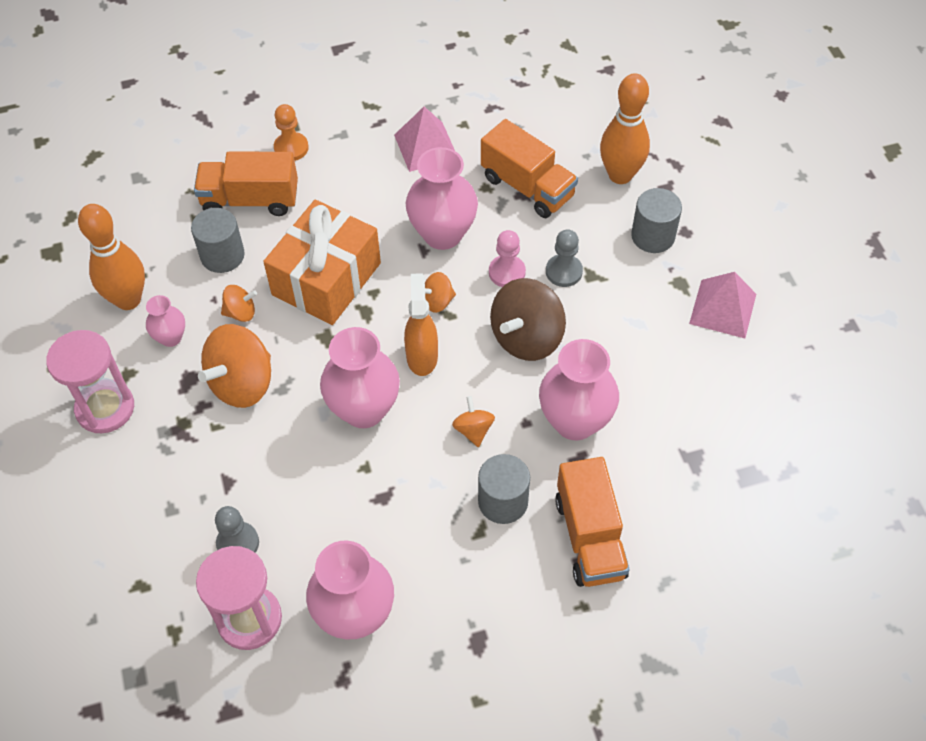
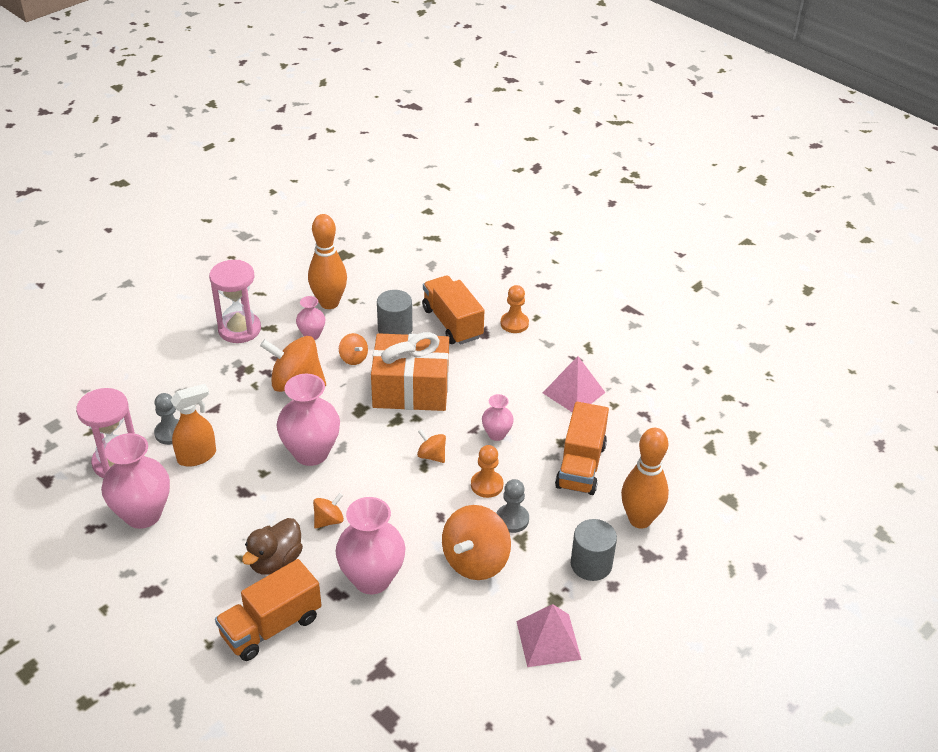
camera: 60 degrees right, 15 degrees down
orange spray bottle [404,273,438,376] -> orange spray bottle moved to [170,384,216,467]
pink vase [406,147,478,250] -> pink vase [482,394,514,441], size x0.52
grey cylinder [478,454,530,524] -> brown duck [242,518,303,575]
pink pawn [489,230,526,287] -> orange pawn [471,445,503,498]
brown spinning top [490,278,566,361] -> none
none -> orange spinning top [442,505,511,580]

